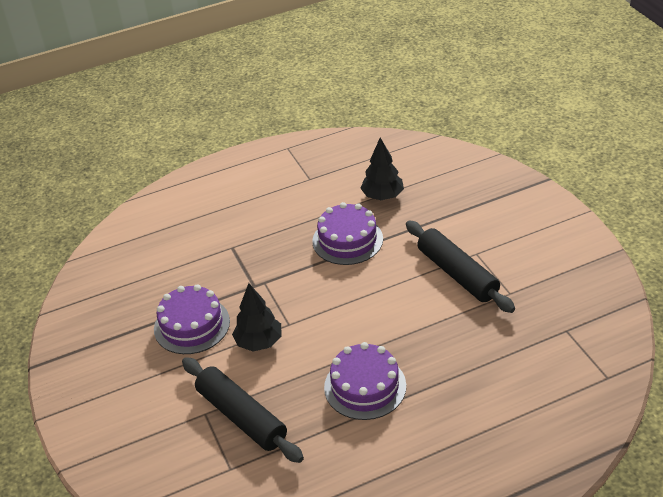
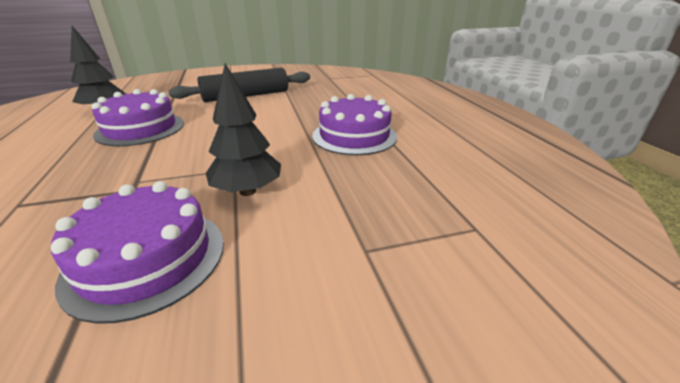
camera: 85 degrees left, 10 degrees down
black rolling pin [182,357,304,463] -> none

